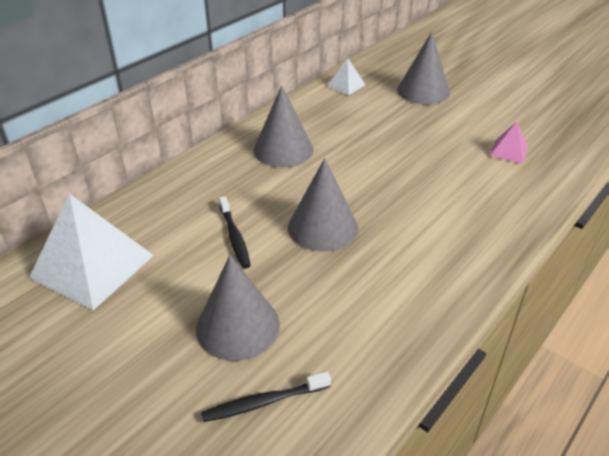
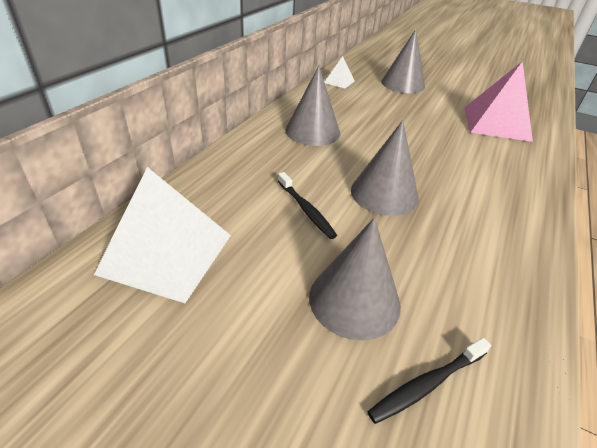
camera: 15 degrees left, 0 degrees up
pink pyramid [490,121,528,164] -> pink pyramid [464,61,533,142], size x2.11

